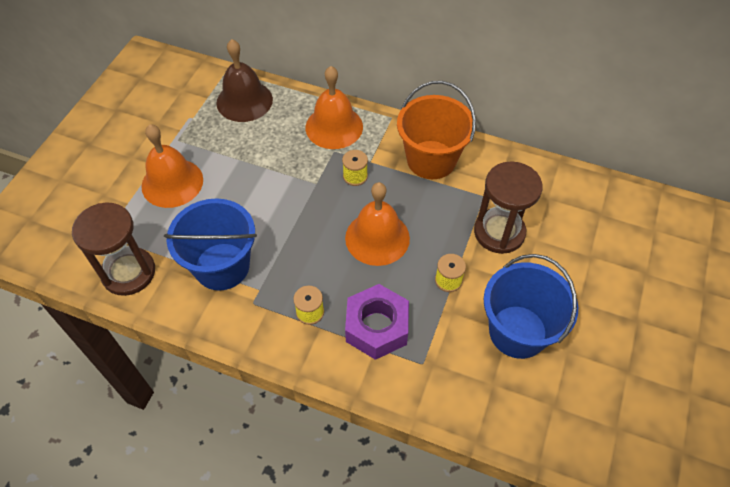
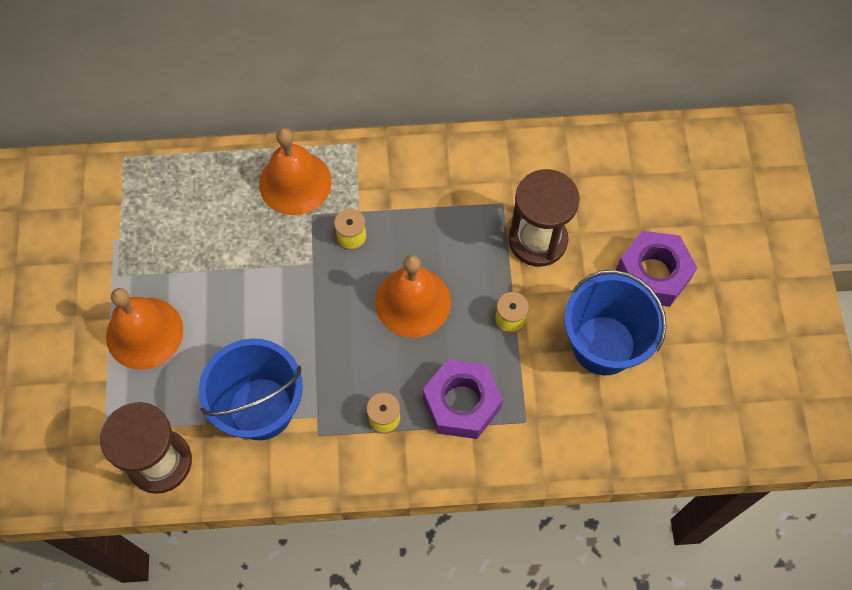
camera: 25 degrees left, 10 degrees up
brown bell [217,39,273,122] -> none
orange bucket [397,81,476,179] -> none
none -> purple nut [616,231,697,307]

